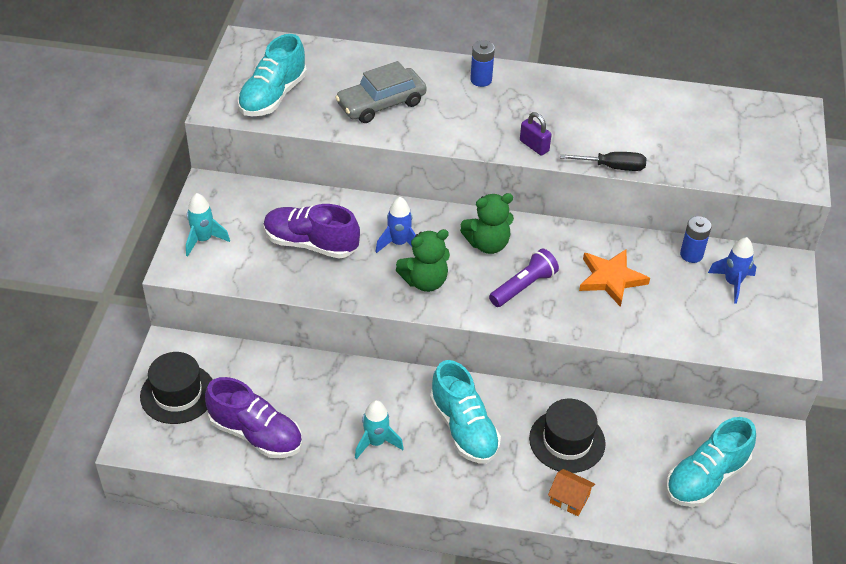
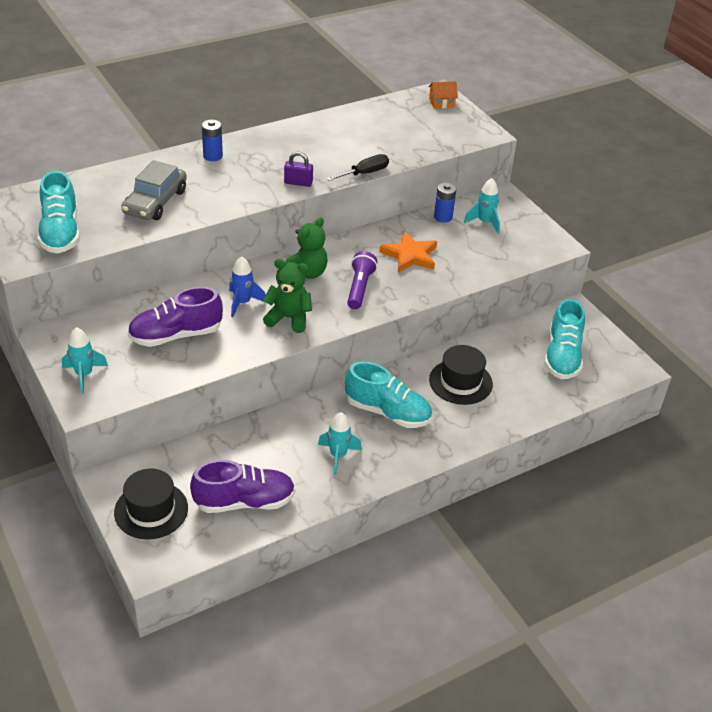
camera: 40 degrees left, 5 degrees down
green teddy bear [396,229,450,292] -> green teddy bear turned 105 degrees counterclockwise [263,259,312,333]
orange house [548,469,595,516] -> orange house moved to [428,81,458,108]
blue rocket [708,237,756,304] -> turquoise rocket [464,178,500,234]

